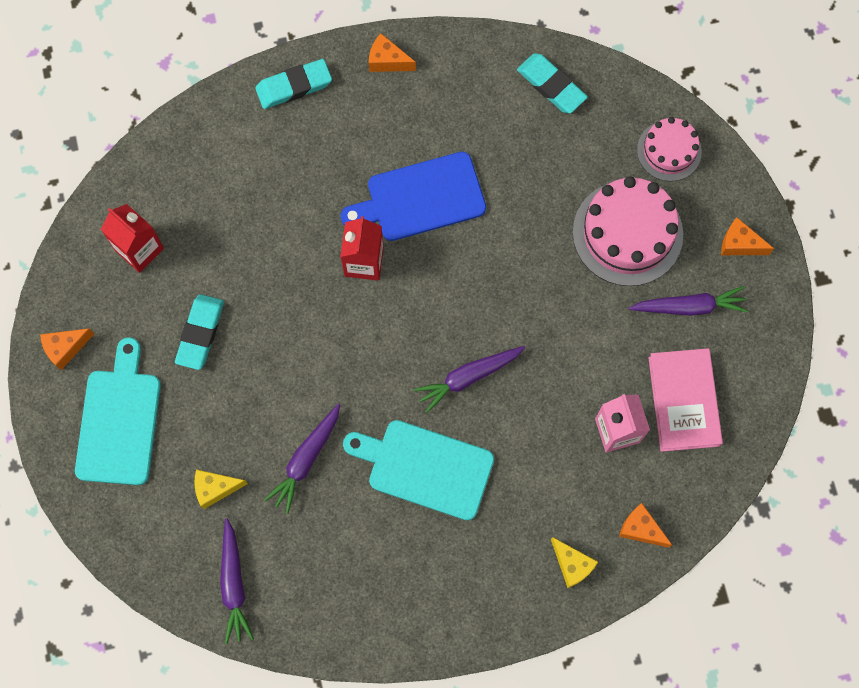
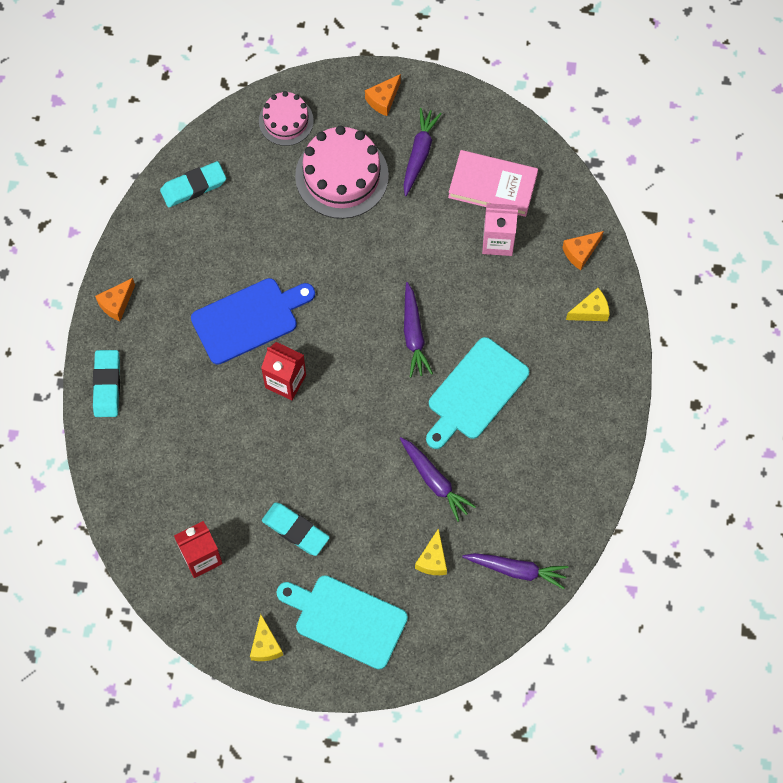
camera: 70 degrees left, 5 degrees down
orange cheese [40,328,94,370] -> yellow cheese [250,614,283,661]
blue cutting board [341,152,486,241] -> blue cutting board turned 120 degrees counterclockwise [191,278,315,365]

